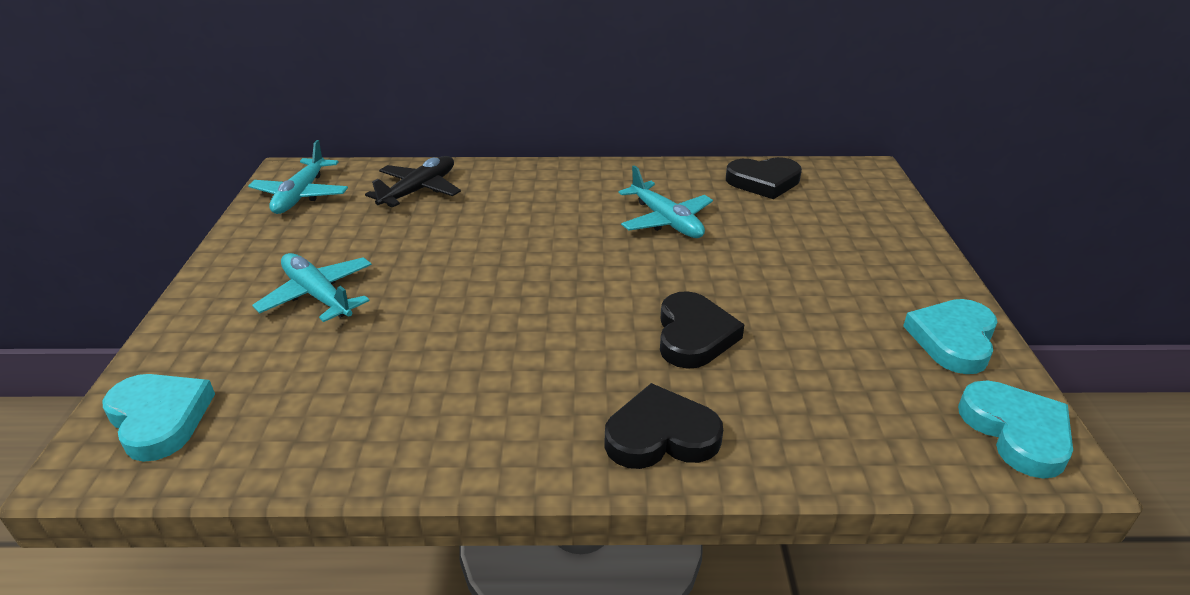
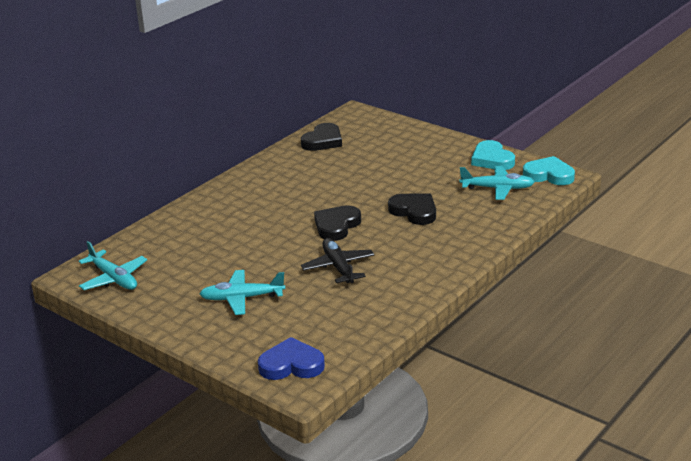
camera: 50 degrees left, 5 degrees down
turquoise heart [102,374,215,462] -> blue heart [258,337,325,380]
black plane [365,156,461,207] -> black plane moved to [301,238,375,283]
black heart [605,383,723,469] -> black heart moved to [314,205,361,241]
turquoise plane [618,165,713,238] -> turquoise plane moved to [460,166,535,200]

